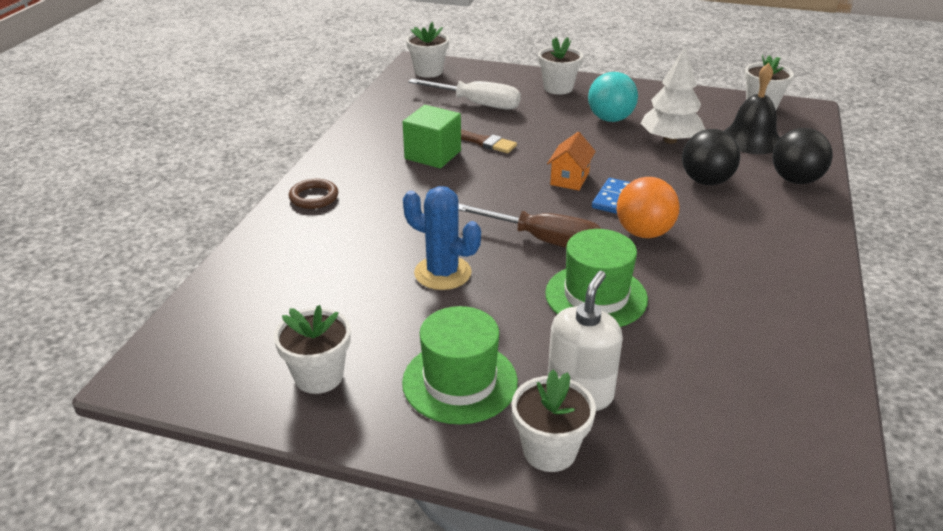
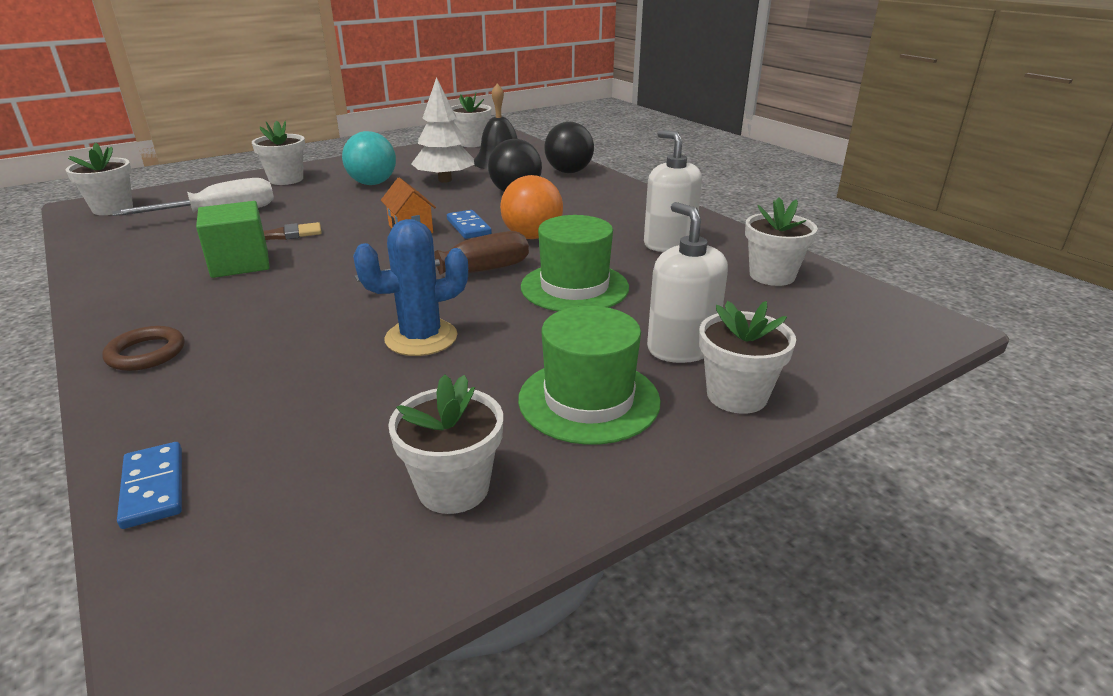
camera: 50 degrees left, 5 degrees down
none -> blue domino [117,442,182,529]
none -> white soap dispenser [644,130,702,252]
none -> white flower pot [745,197,818,286]

